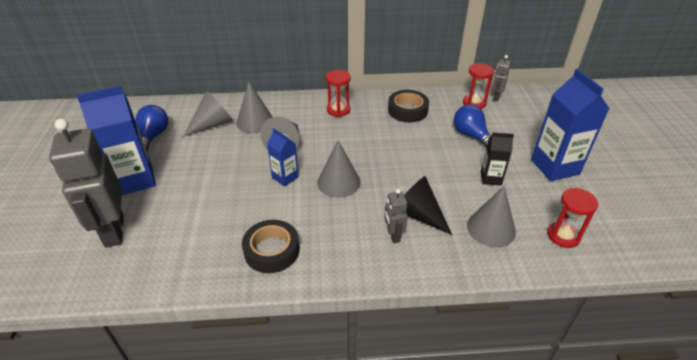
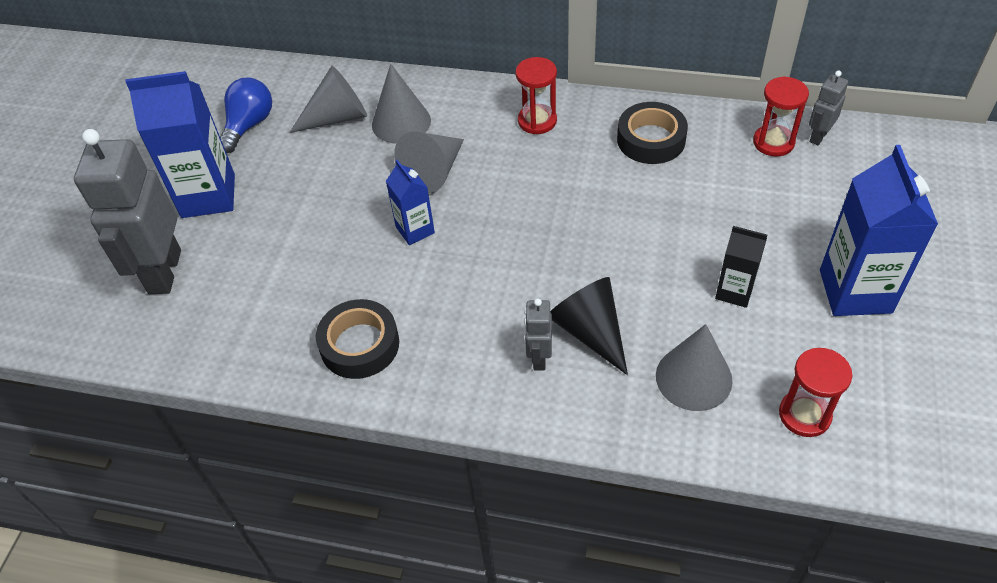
camera: 20 degrees right, 10 degrees up
grey cone [317,140,361,198] -> none
blue light bulb [454,105,491,148] -> none

